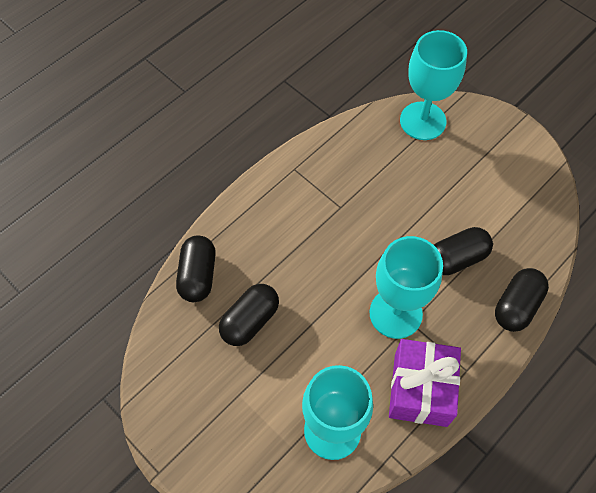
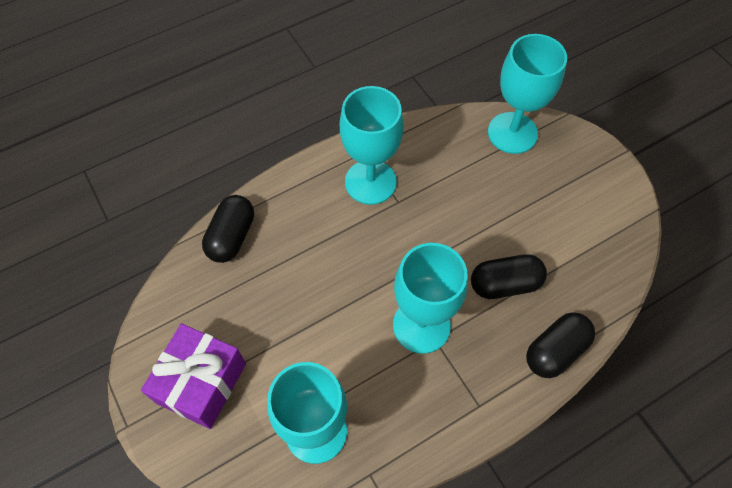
camera: 15 degrees right, 0 degrees up
black capsule [219,284,279,346] -> none
purple gift [389,339,461,427] -> purple gift moved to [141,323,246,429]
none -> turquoise goblet [340,86,404,205]

